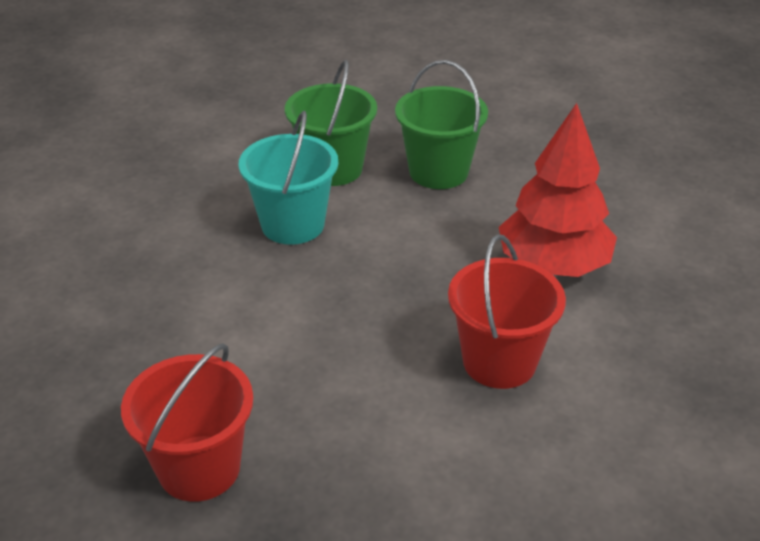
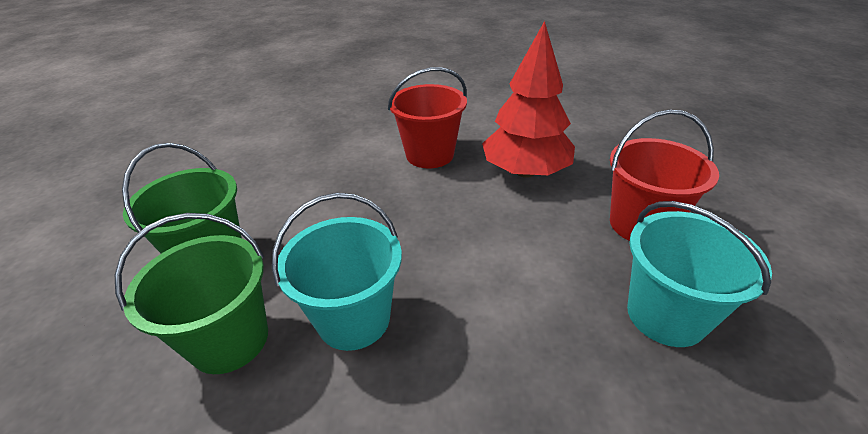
camera: 120 degrees left, 0 degrees up
red tree [499,103,617,277] -> red tree moved to [482,21,575,178]
none -> turquoise bucket [627,201,772,347]

